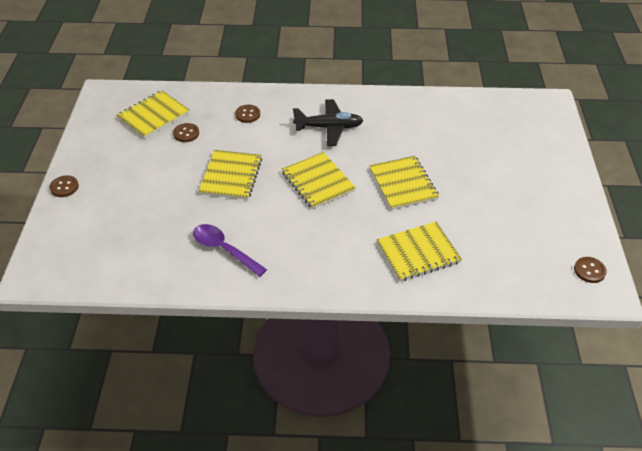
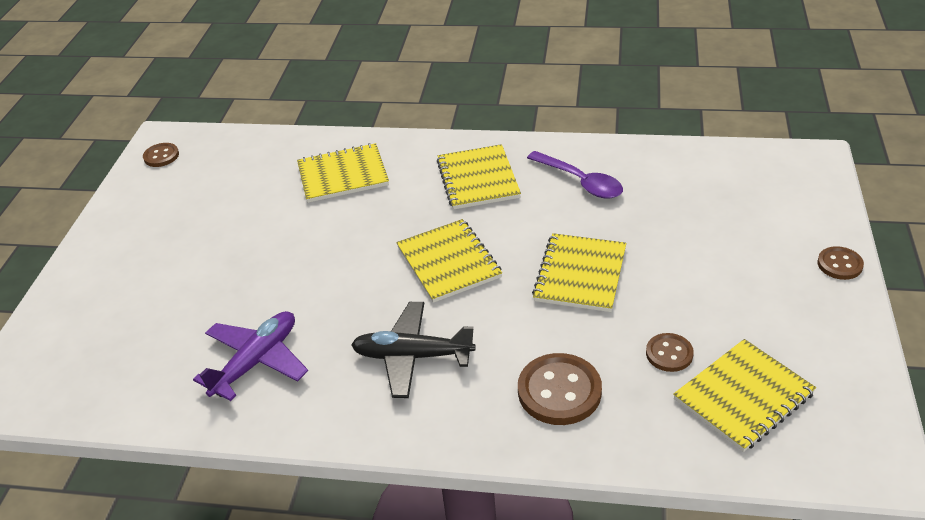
camera: 170 degrees left, 5 degrees down
brown button [235,105,260,123] -> brown button [518,353,602,425], size x1.75
yellow notebook [369,156,439,210] -> yellow notebook moved to [437,144,521,210]
none -> purple plane [193,311,308,401]

